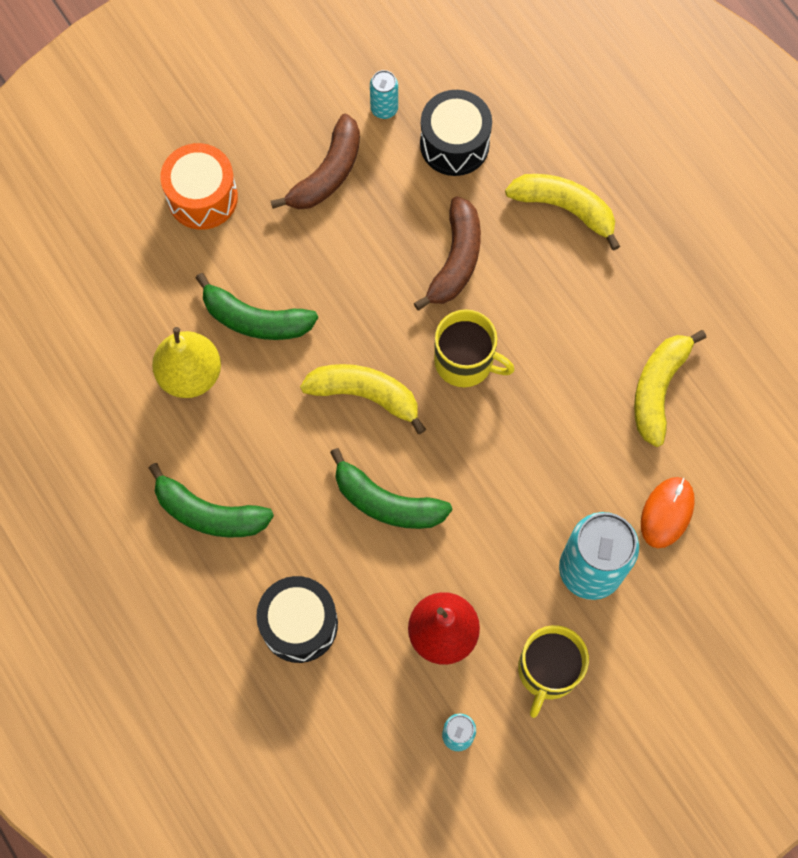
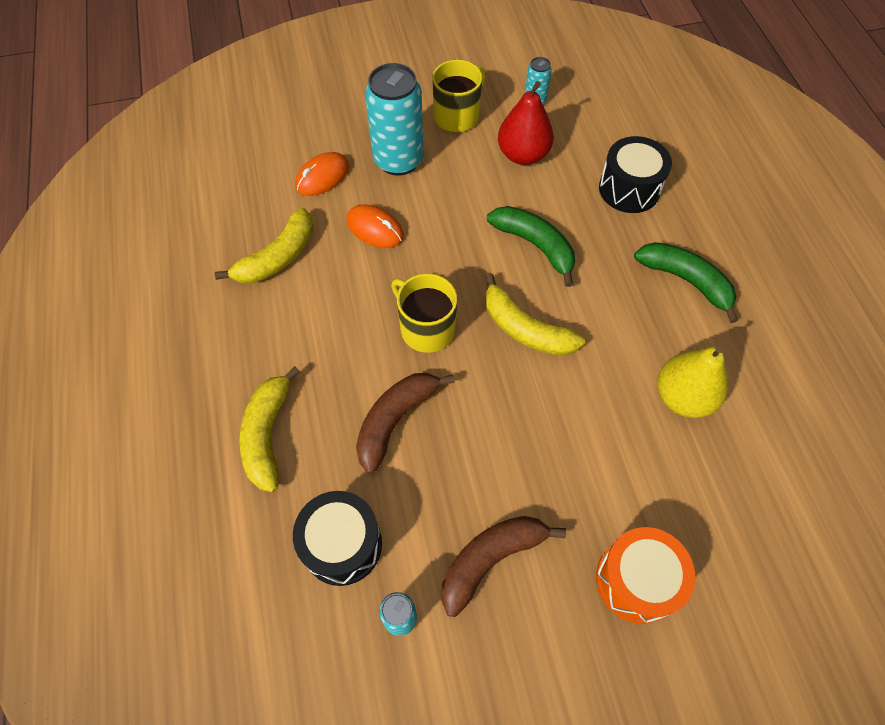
camera: 160 degrees left, 10 degrees down
green banana [196,273,318,340] -> none
yellow banana [505,174,620,251] -> yellow banana turned 45 degrees clockwise [239,366,300,492]
none -> orange mouse [346,204,404,248]

